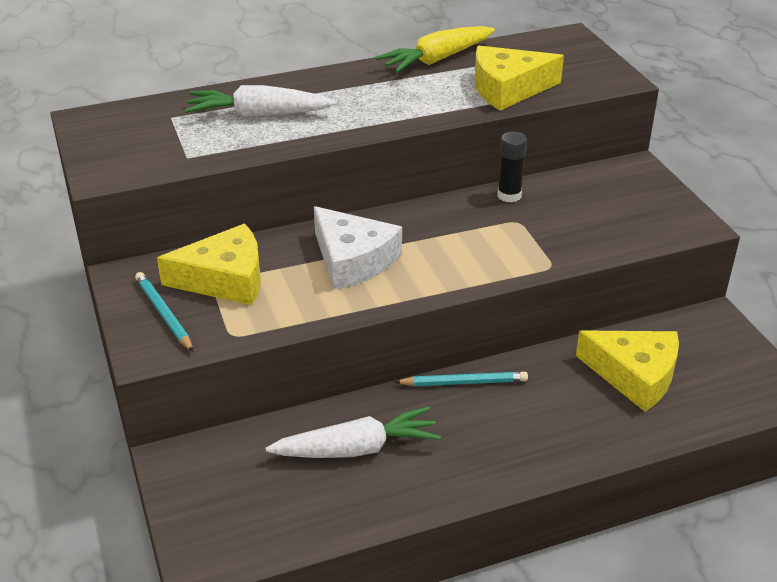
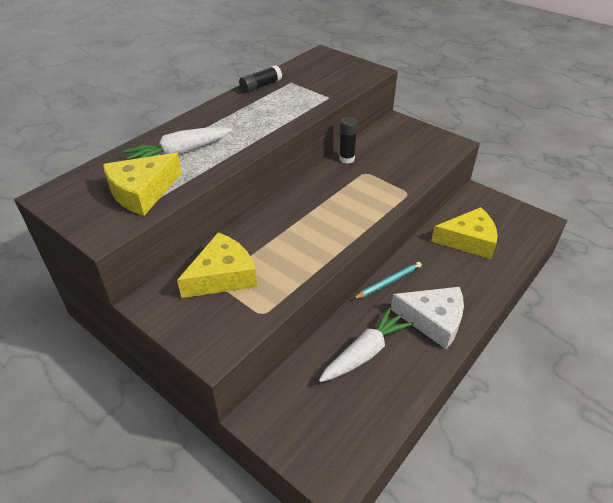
camera: 30 degrees left, 5 degrees up
turquoise pencil [135,272,193,352] -> none
white cheese [314,206,402,290] -> white cheese moved to [391,287,464,349]
yellow carrot [375,26,495,73] -> black glue stick [239,65,282,93]
yellow cheese [474,46,564,110] -> yellow cheese moved to [103,153,182,216]

